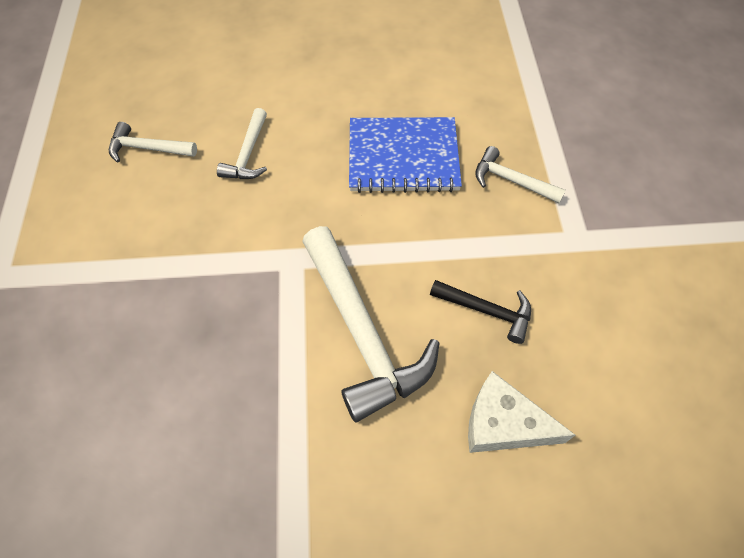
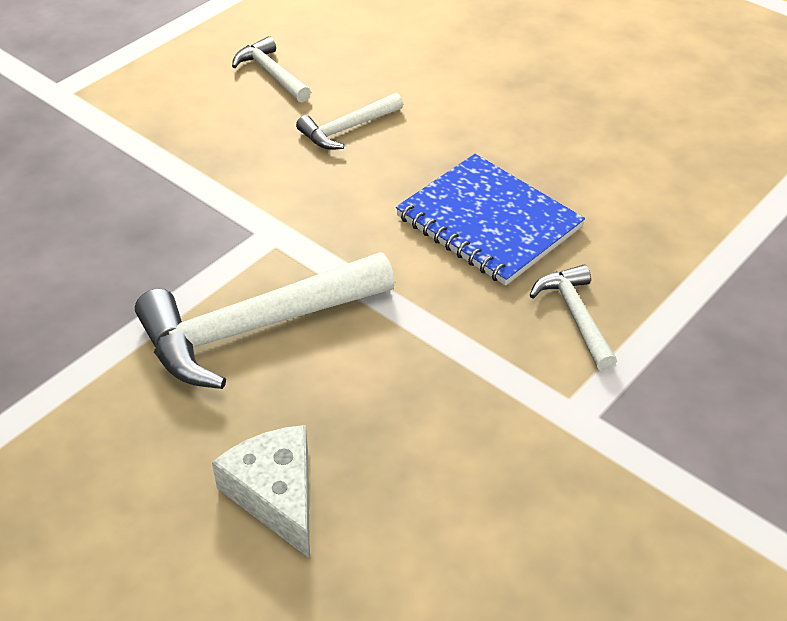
camera: 45 degrees right, 15 degrees down
white hammer [302,226,440,422] -> white hammer turned 45 degrees clockwise [135,252,395,389]
black hammer [430,280,531,344] -> none

